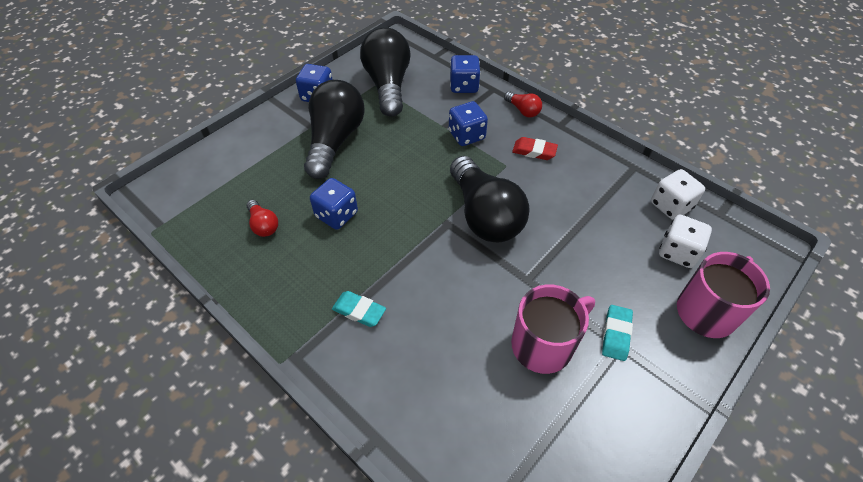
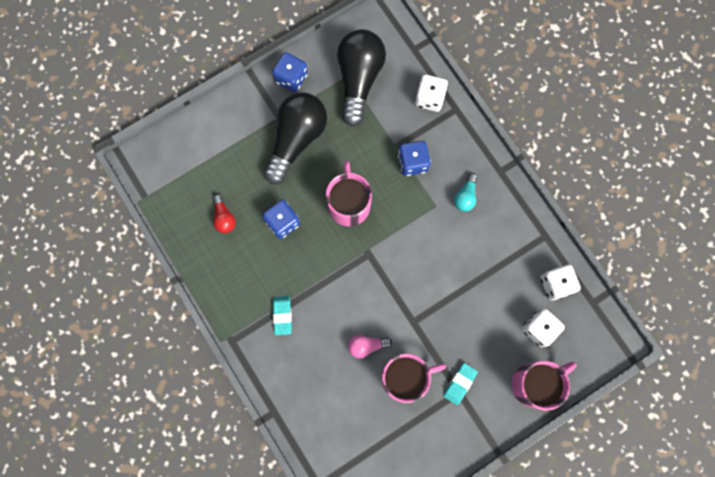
camera: 15 degrees right, 25 degrees up
turquoise eraser [332,291,386,327] -> turquoise eraser turned 45 degrees clockwise [273,296,292,335]
blue dice [450,55,481,93] -> white dice [415,74,448,112]
black light bulb [450,156,530,242] -> none
red light bulb [504,91,542,117] -> none
red eraser [512,137,558,160] -> turquoise light bulb [454,173,478,212]
none -> pink mug [326,161,372,227]
none -> pink light bulb [348,335,392,358]

